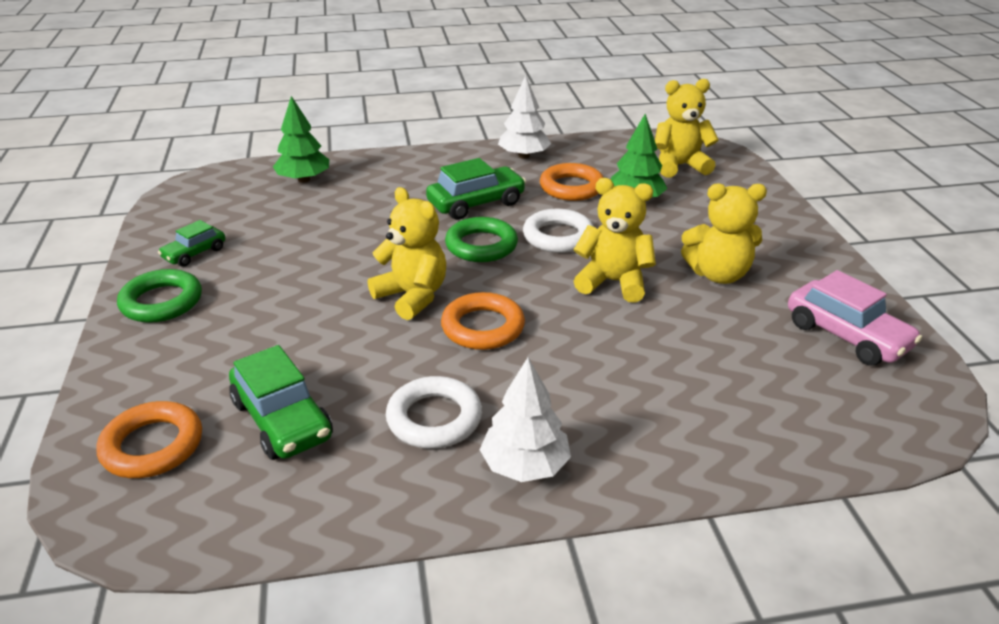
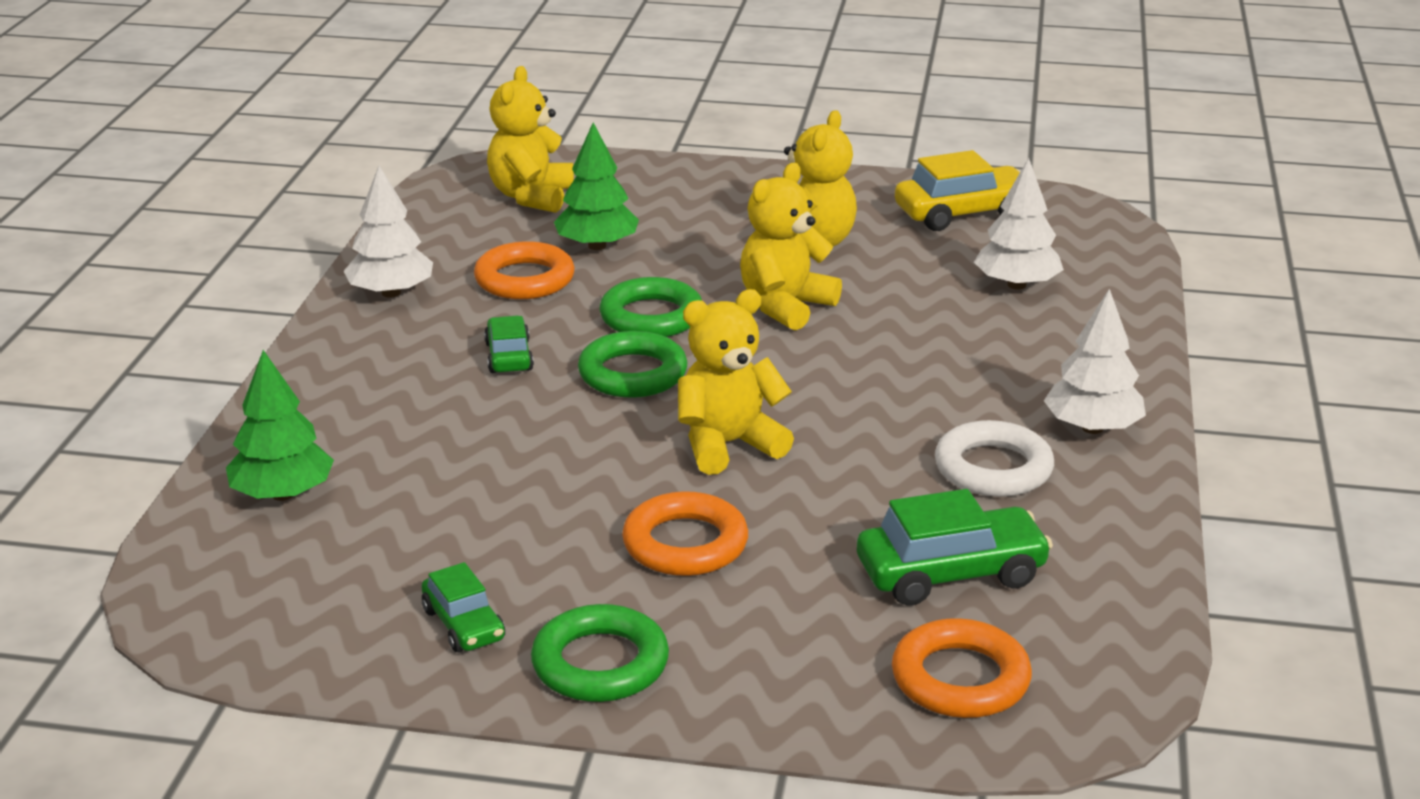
camera: 70 degrees left, 5 degrees down
green car [426,158,526,220] -> green car [484,316,534,373], size x0.59
orange ring [441,292,525,350] -> orange ring moved to [622,491,748,576]
white ring [523,209,594,253] -> green ring [599,277,702,337]
pink car [788,270,922,366] -> yellow car [895,150,1020,231]
none -> white tree [974,158,1064,290]

